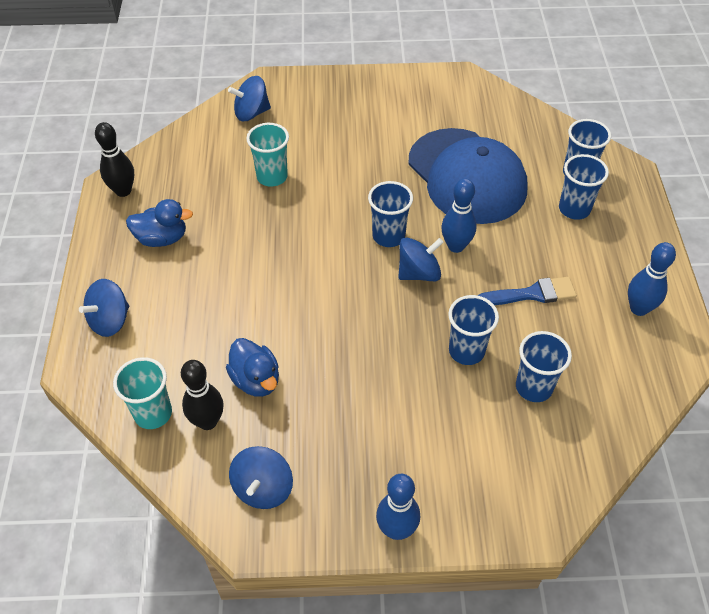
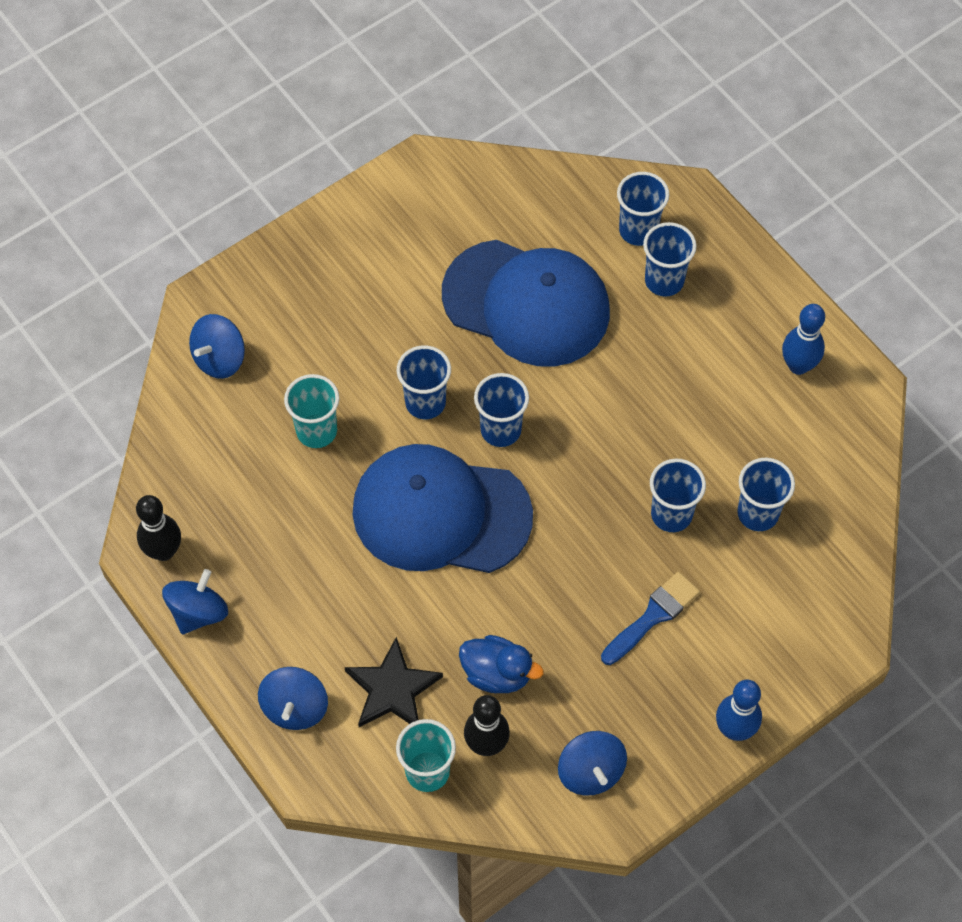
camera: 35 degrees left, 10 degrees up
blue duck [126,199,193,247] -> none
blue spinning top [398,238,443,281] -> blue spinning top moved to [162,569,228,634]
blue bowling pin [441,178,476,253] -> none
blue brush [478,277,577,305] -> blue brush moved to [601,572,700,665]
none -> black star [344,637,443,727]
none -> blue cap [353,444,533,573]
none -> blue cup [397,345,451,419]

